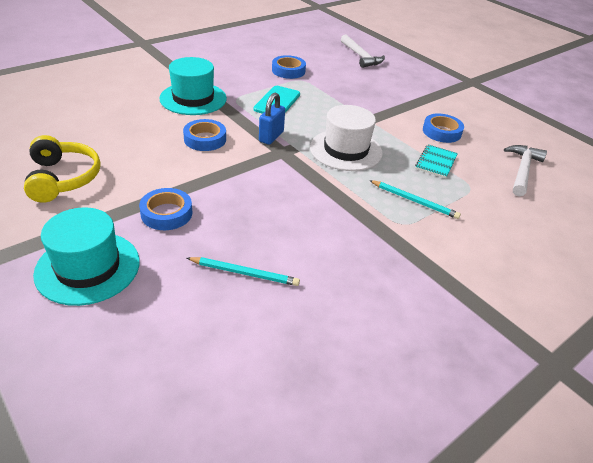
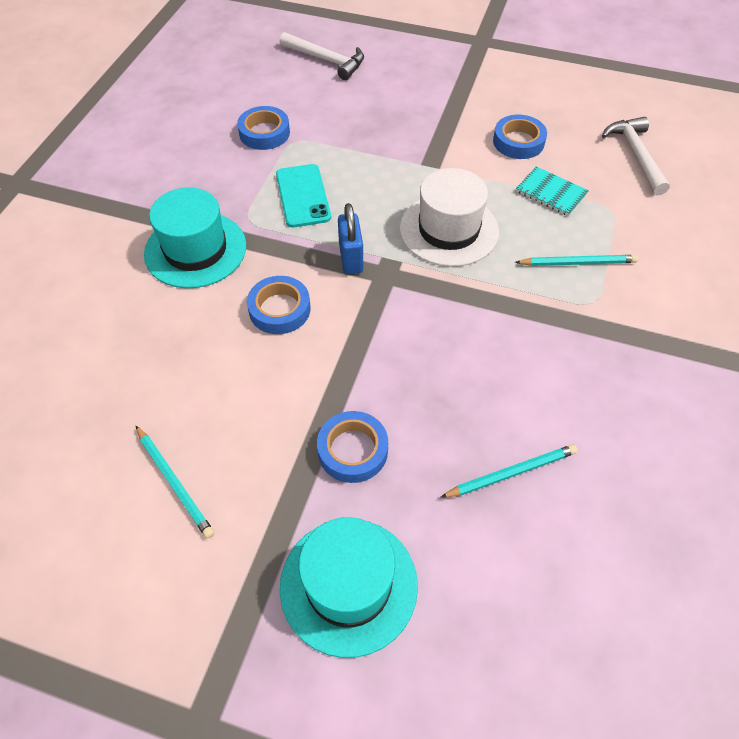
camera: 30 degrees left, 15 degrees up
yellow headphones [24,135,101,203] -> turquoise pencil [136,426,214,539]
turquoise notebook [415,144,458,178] -> turquoise notebook turned 45 degrees counterclockwise [516,166,589,216]

